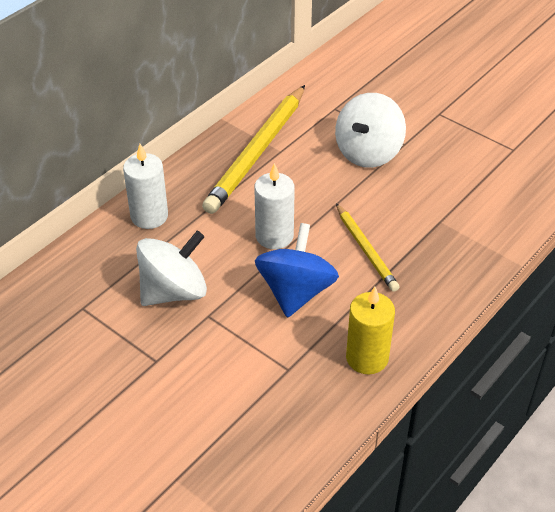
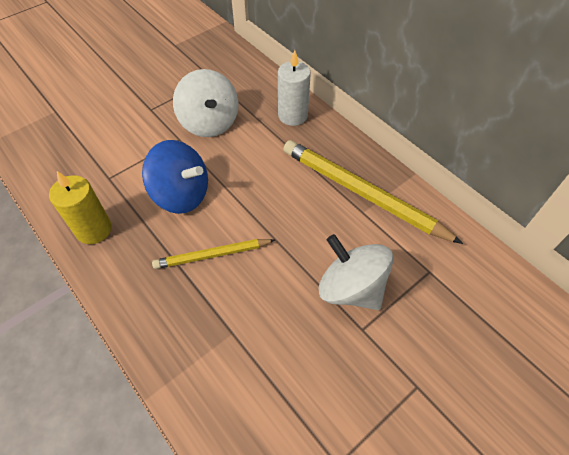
camera: 100 degrees right, 10 degrees up
white candle [254,163,295,249] -> none

